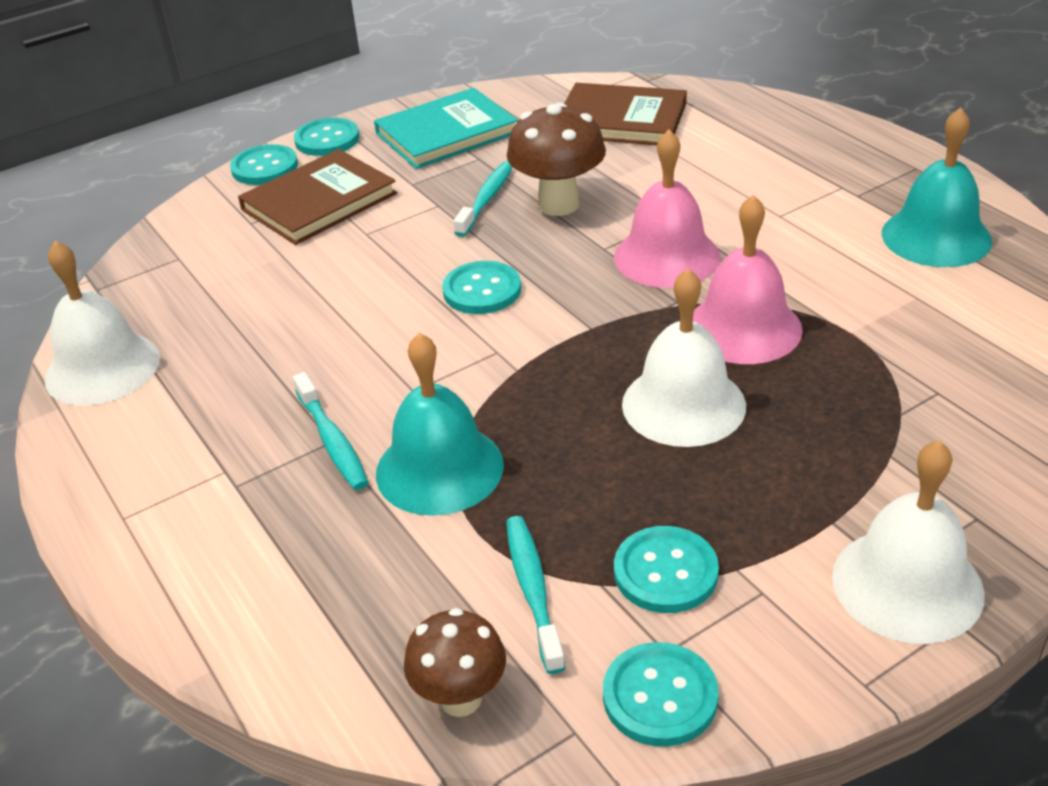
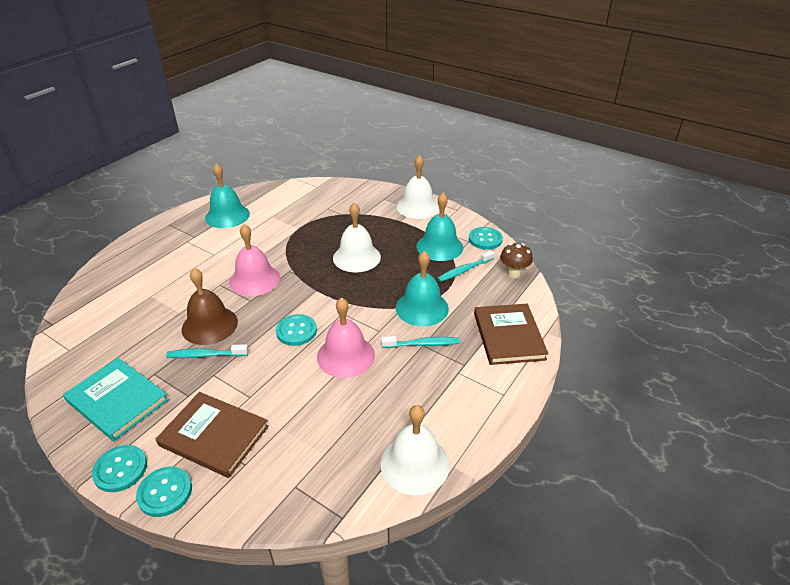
camera: 115 degrees left, 0 degrees up
turquoise toothbrush [293,372,369,490] -> turquoise toothbrush turned 45 degrees clockwise [381,336,460,348]
brown mushroom [507,103,606,216] -> brown bell [182,268,238,345]
brown book [564,83,687,145] -> brown book moved to [474,304,548,365]
turquoise button [614,526,719,613] -> turquoise bell [417,193,463,261]
pink bell [693,195,803,364] -> pink bell moved to [317,297,375,378]

